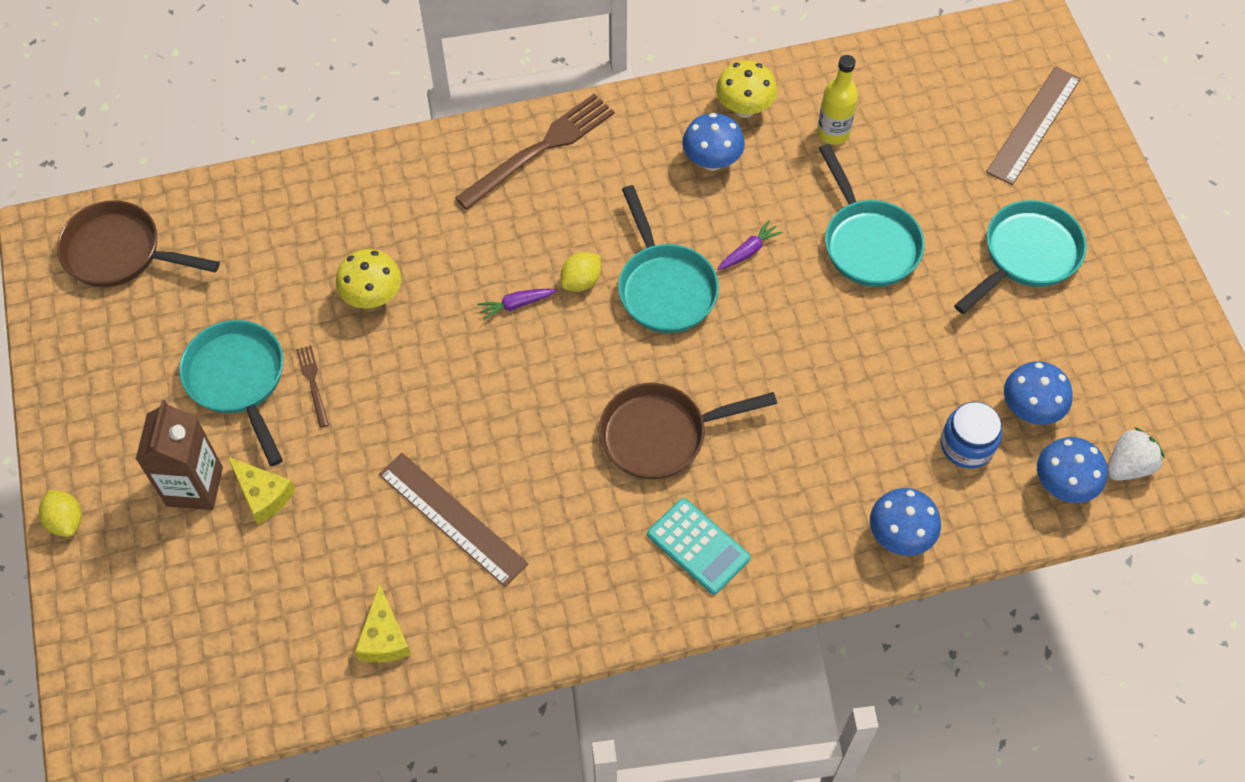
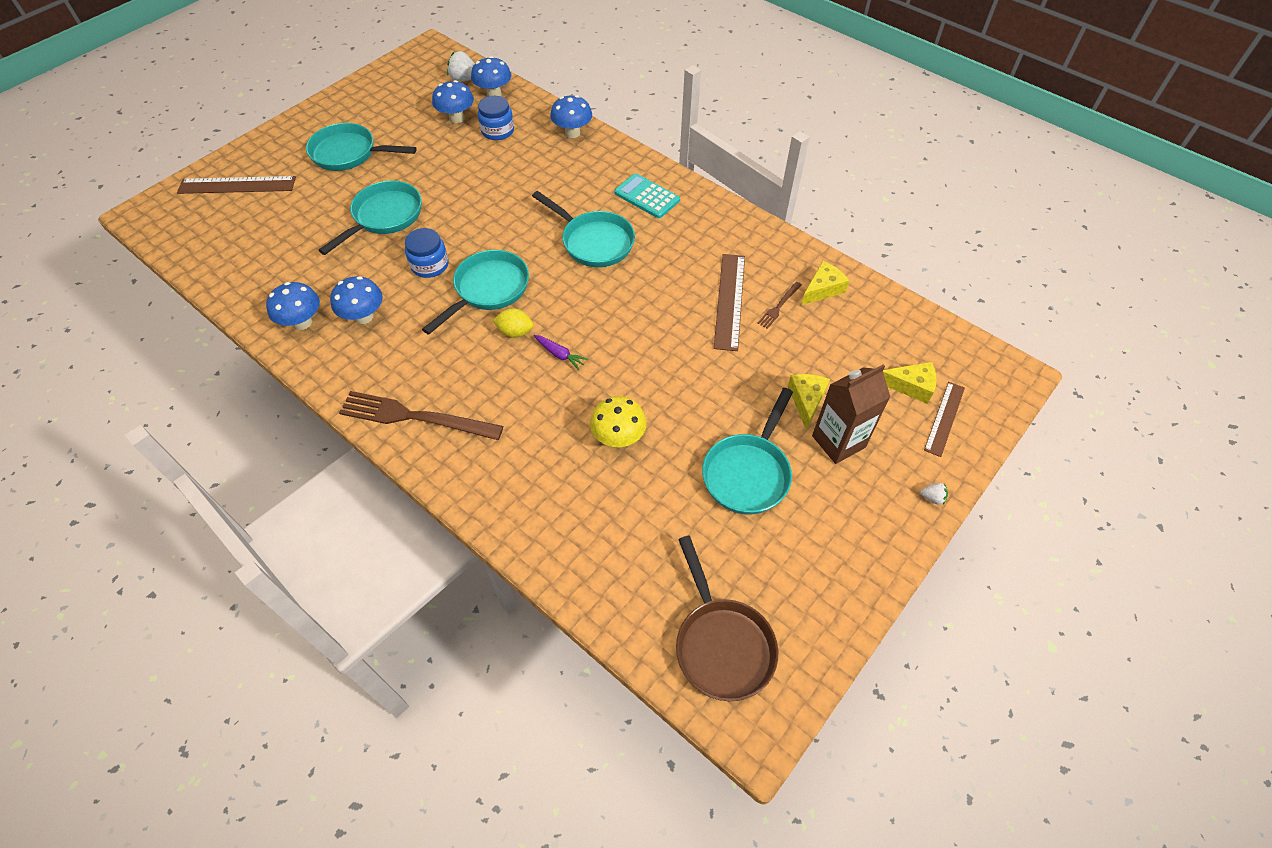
camera: 125 degrees left, 5 degrees down
yellow lemon [39,490,82,537] -> white strawberry [920,483,948,505]
brown fork [296,345,329,428] -> brown fork moved to [757,282,802,329]
brown pan [599,383,777,480] -> turquoise pan [532,191,635,267]
turquoise calculator [647,498,750,594] -> turquoise calculator turned 60 degrees counterclockwise [614,173,680,218]
yellow mushroom [716,61,777,118] -> blue mushroom [266,282,320,330]
purple carrot [717,220,783,270] -> blue jar [405,228,449,278]
yellow bottle [817,55,858,145] -> none
none -> yellow cheese [883,362,937,404]
none -> brown ruler [924,382,965,457]

